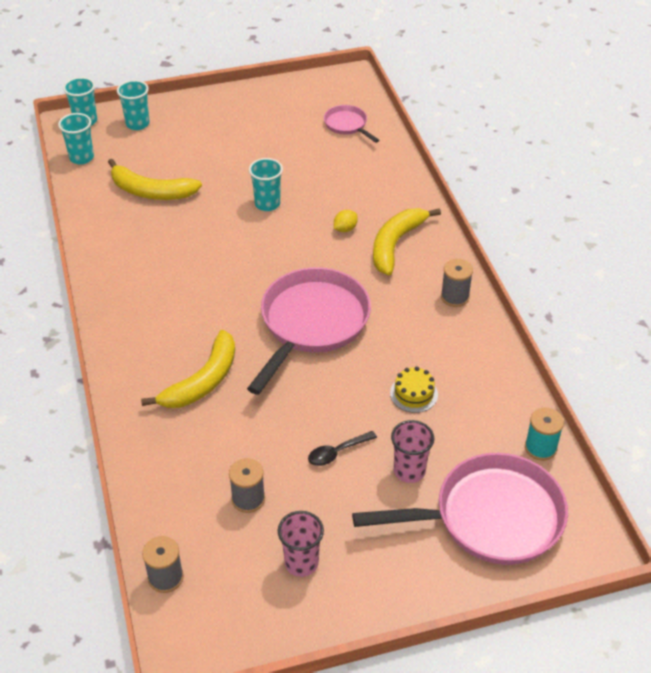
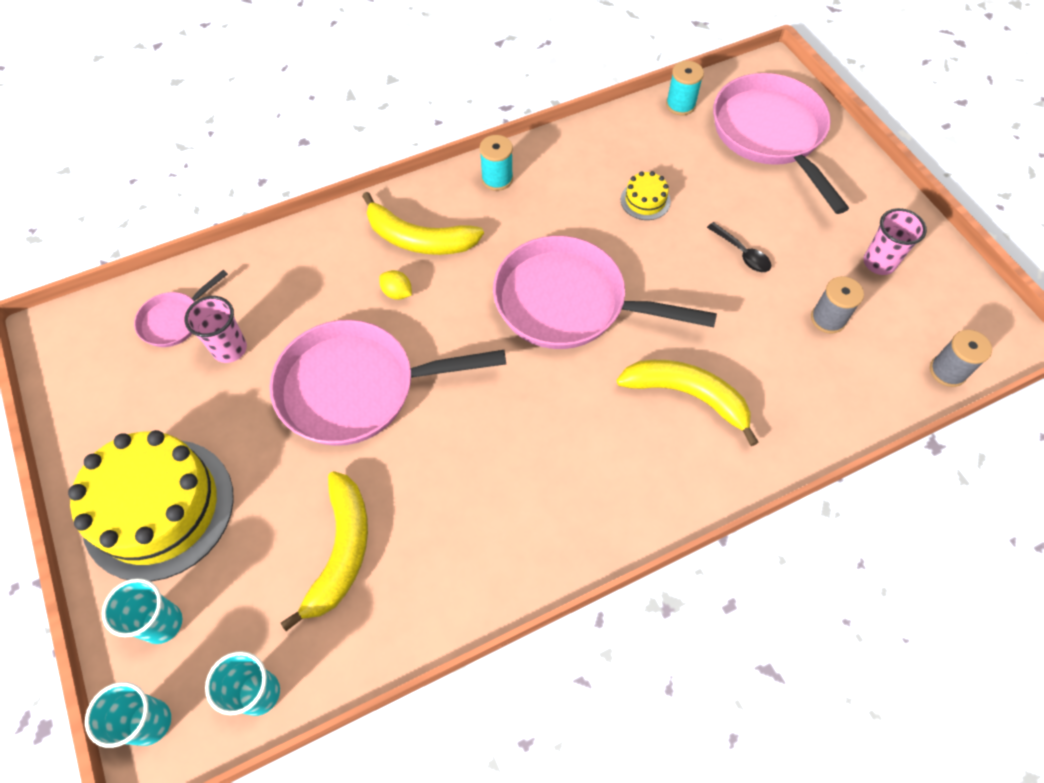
camera: 100 degrees left, 15 degrees up
turquoise cup [249,158,283,211] -> pink pan [270,320,506,446]
pink cup [391,420,434,483] -> pink cup moved to [185,296,247,363]
grey spool [441,259,473,307] -> turquoise spool [480,135,513,191]
none -> yellow cake [68,430,234,581]

